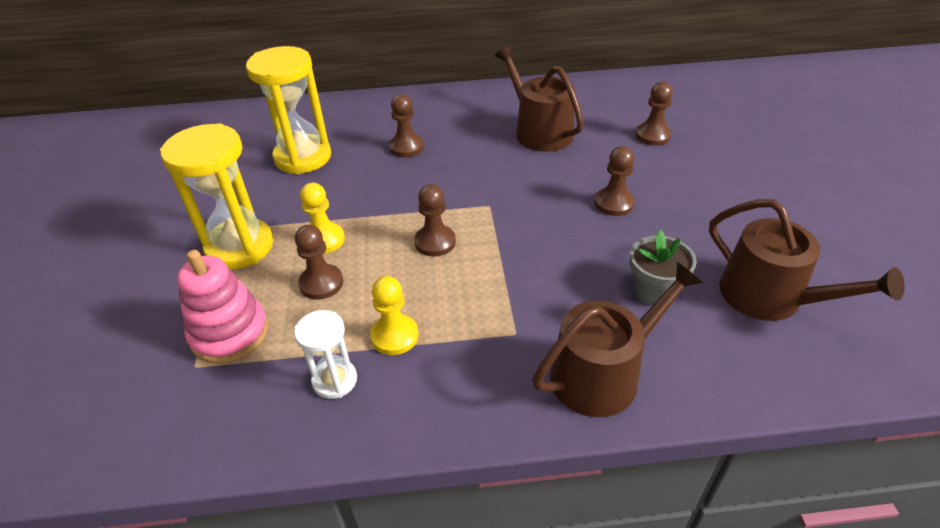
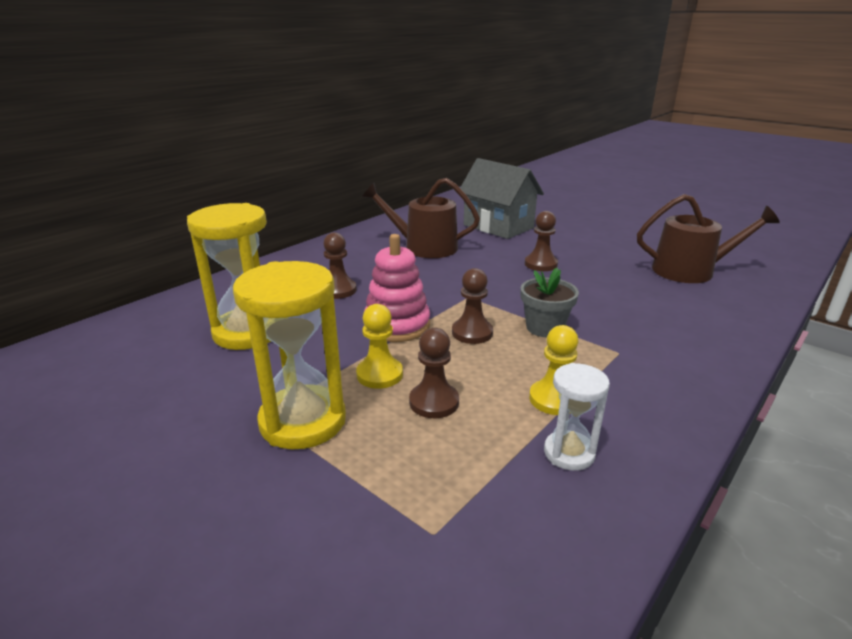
camera: 45 degrees left, 15 degrees down
pink stacking toy [177,250,268,364] -> pink stacking toy moved to [364,234,430,342]
brown watering can [533,262,703,417] -> none
grey flower pot [630,230,697,306] -> grey flower pot moved to [521,268,579,337]
brown pawn [636,82,673,146] -> grey house [460,158,544,239]

